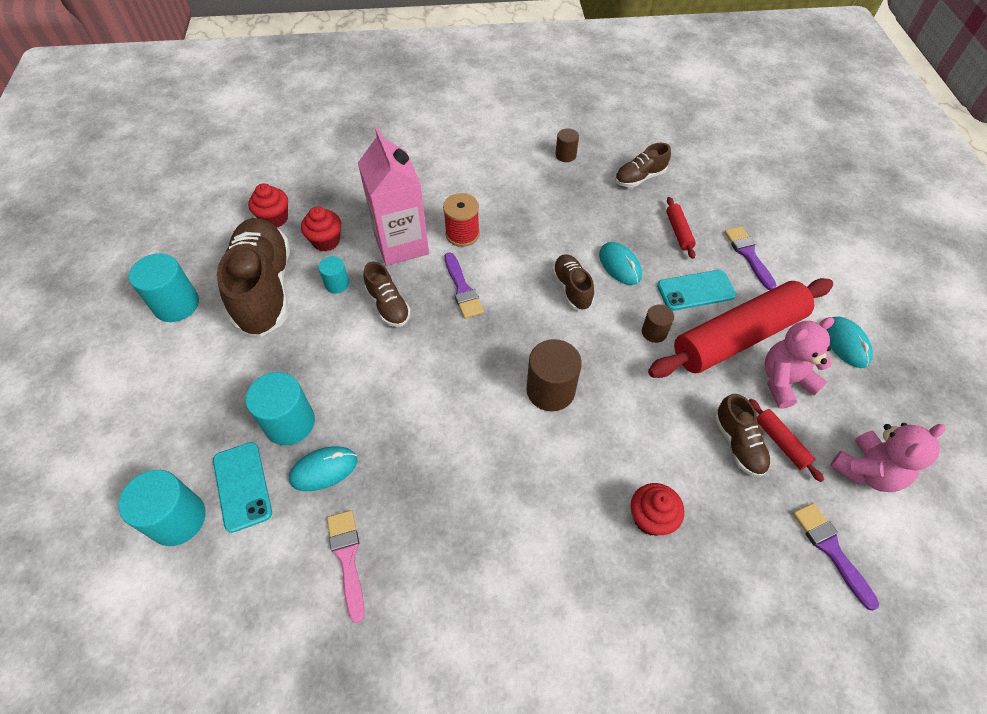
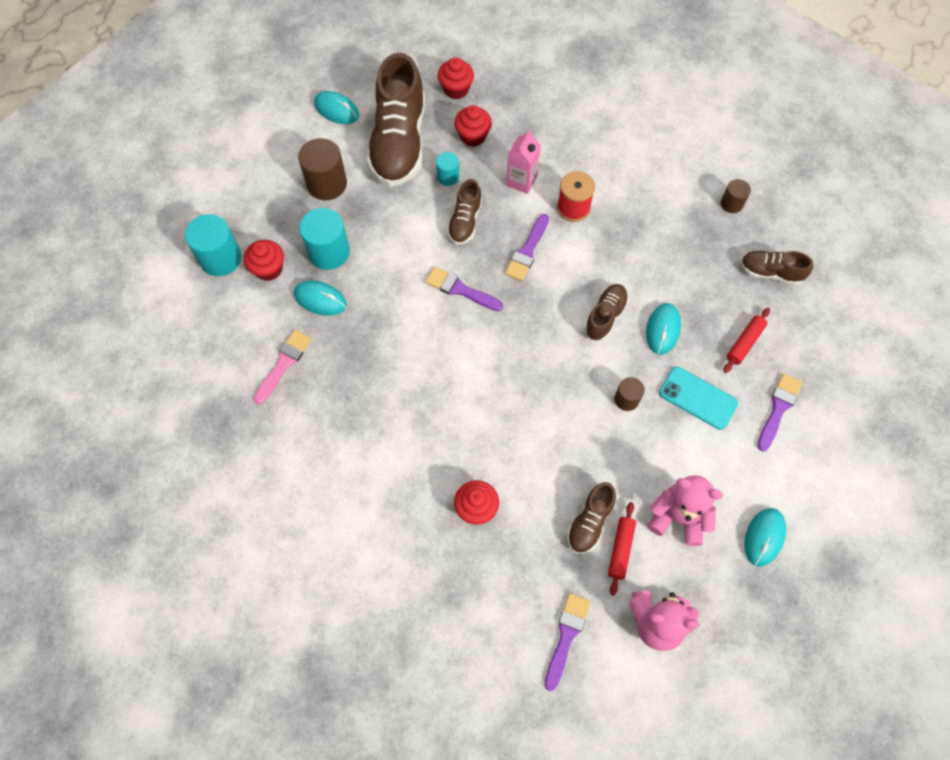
camera: 45 degrees right, 10 degrees up
turquoise cylinder [129,253,199,322] -> turquoise mouse [314,91,359,124]
turquoise phone [213,442,272,533] -> red cupcake [244,240,284,281]
brown shoe [217,218,290,337] -> brown shoe turned 150 degrees clockwise [367,53,425,187]
pink carton [358,128,429,266] -> pink carton [506,130,541,194], size x0.55
brown cylinder [526,339,582,411] -> brown cylinder moved to [298,138,347,200]
red rolling pin [648,278,833,378] -> none
none -> purple brush [425,267,503,311]

